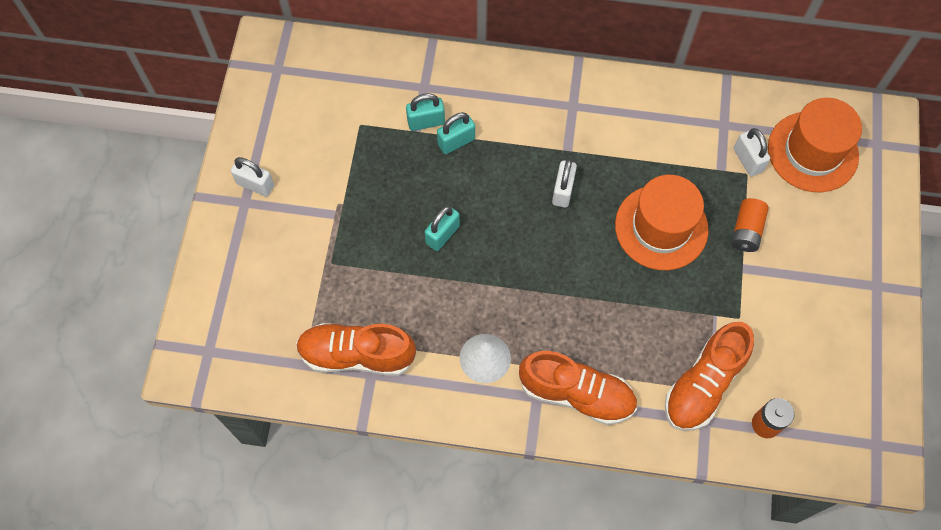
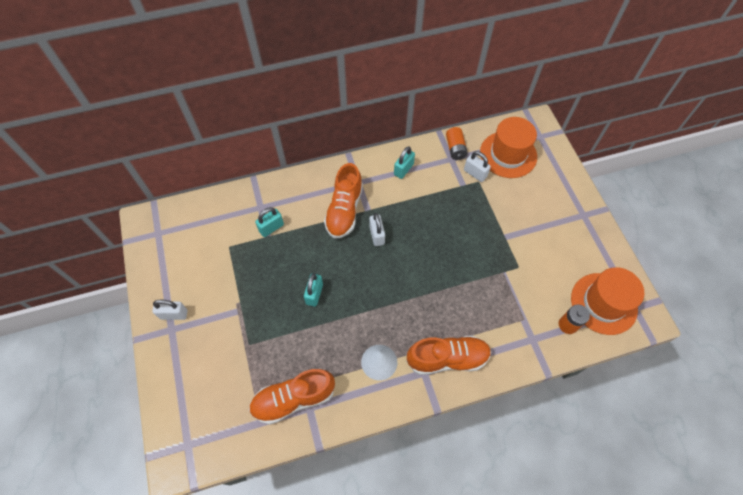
camera: 25 degrees left, 5 degrees down
turquoise padlock [437,112,475,154] -> turquoise padlock moved to [394,146,415,179]
orange hat [615,175,709,270] -> orange hat moved to [571,267,644,335]
orange shoe [665,322,754,431] -> orange shoe moved to [324,163,363,239]
orange battery [731,198,769,252] -> orange battery moved to [446,127,468,160]

